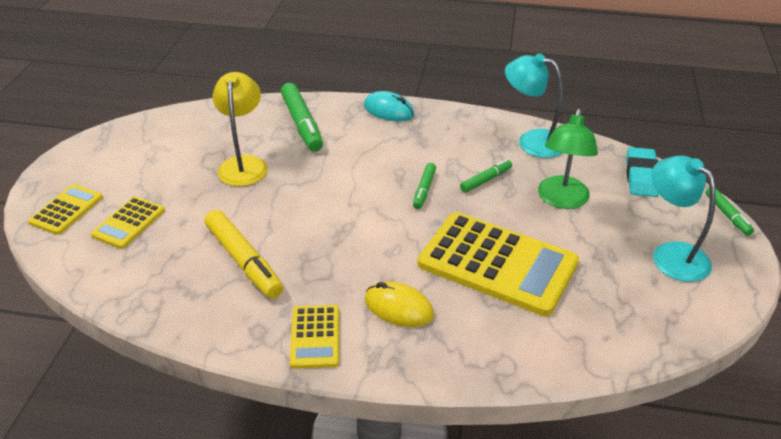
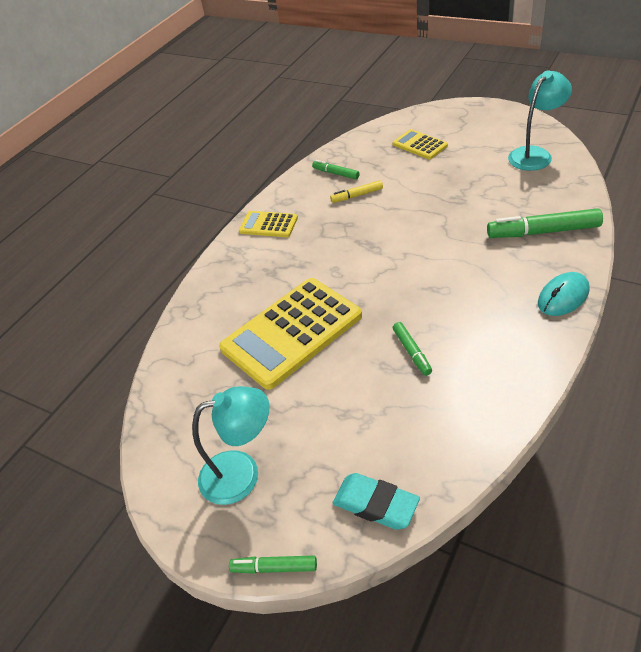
camera: 115 degrees right, 5 degrees up
yellow calculator [28,184,103,235] -> none
yellow marker [205,210,283,299] -> yellow marker [330,180,383,203], size x0.55
yellow lamp [213,72,268,186] -> none
yellow mouse [365,282,434,327] -> none
green marker [413,163,436,209] -> green marker moved to [312,160,360,180]
turquoise lamp [505,53,563,158] -> turquoise lamp moved to [508,70,572,171]
green lamp [538,108,598,209] -> none

